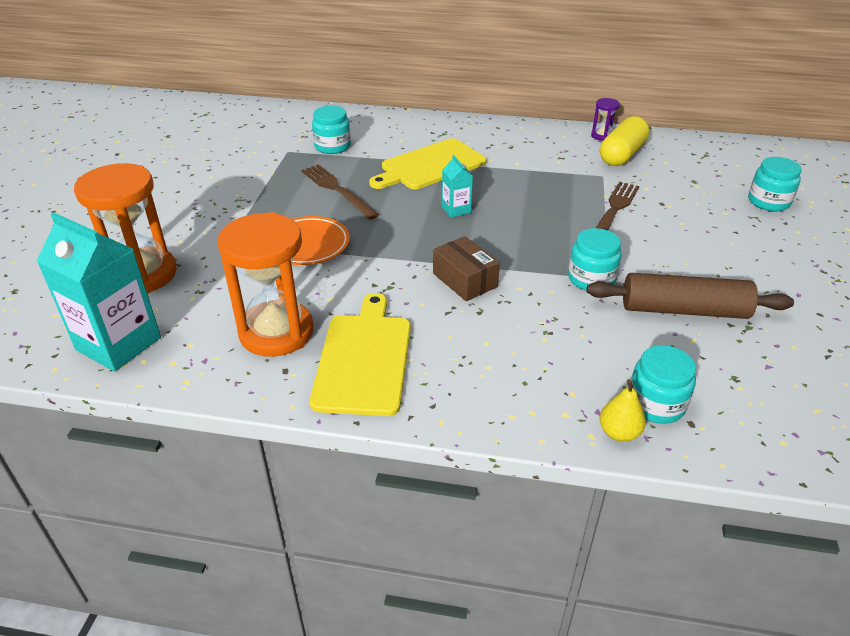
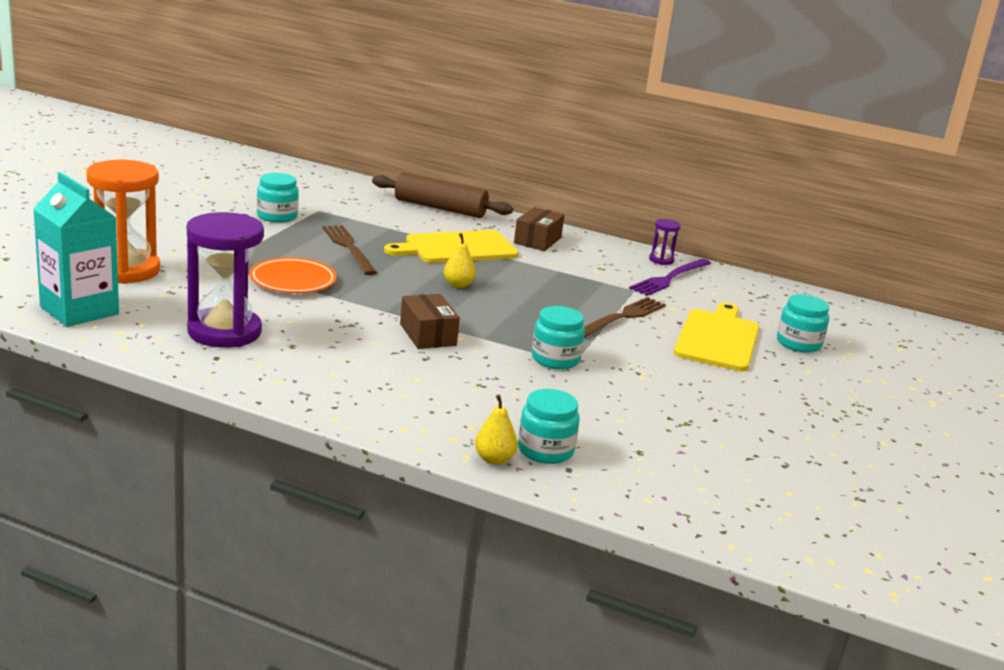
camera: 10 degrees right, 15 degrees down
orange hourglass [218,212,314,357] -> purple hourglass [187,212,264,348]
yellow cutting board [310,293,411,416] -> yellow cutting board moved to [674,303,759,371]
turquoise jar [312,106,351,154] -> turquoise jar moved to [257,173,299,223]
turquoise carton [442,155,473,217] -> yellow pear [444,233,476,288]
brown rolling pin [587,273,794,319] -> brown rolling pin moved to [372,172,513,218]
yellow capsule [600,116,650,166] -> purple fork [629,259,711,296]
none -> brown box [514,207,564,251]

